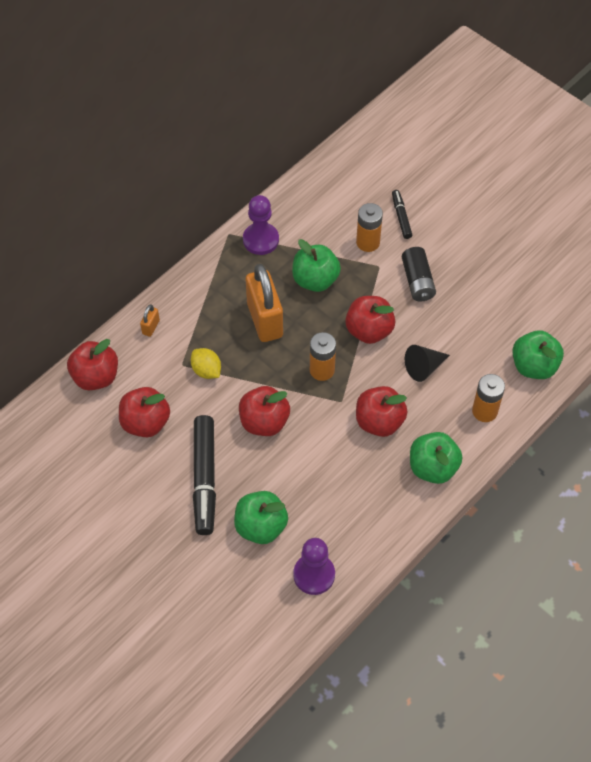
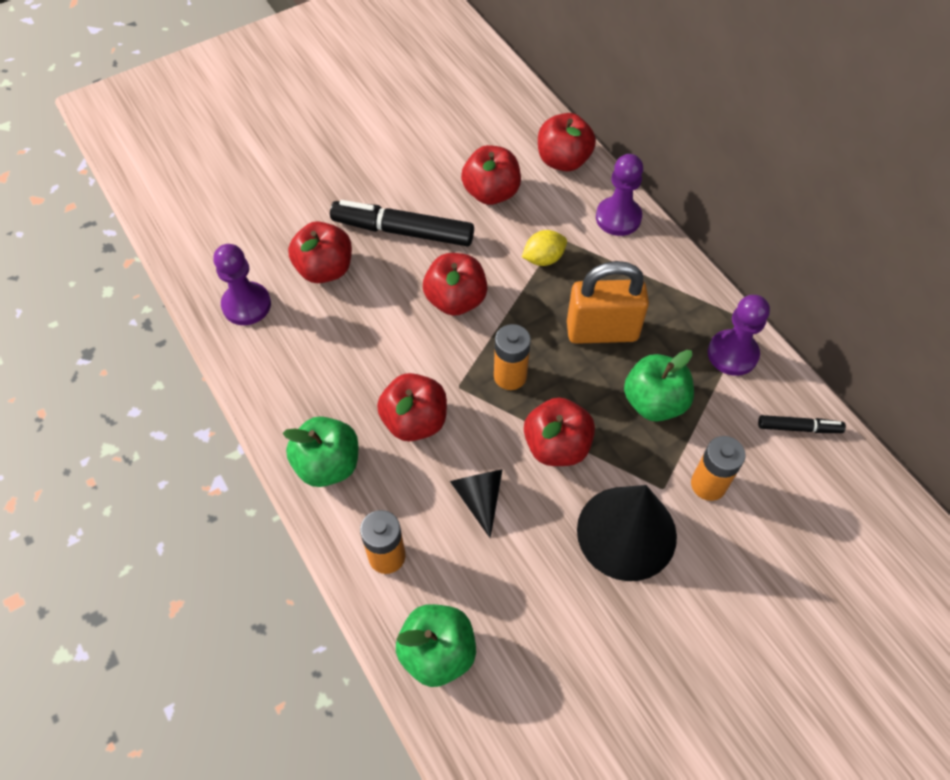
camera: 105 degrees right, 0 degrees up
orange padlock [140,304,160,337] -> purple pawn [596,154,643,236]
green apple [234,491,288,544] -> red apple [288,221,352,283]
black marker [392,190,412,239] -> black marker moved to [758,415,846,433]
black battery [402,247,436,302] -> black cone [577,485,677,581]

